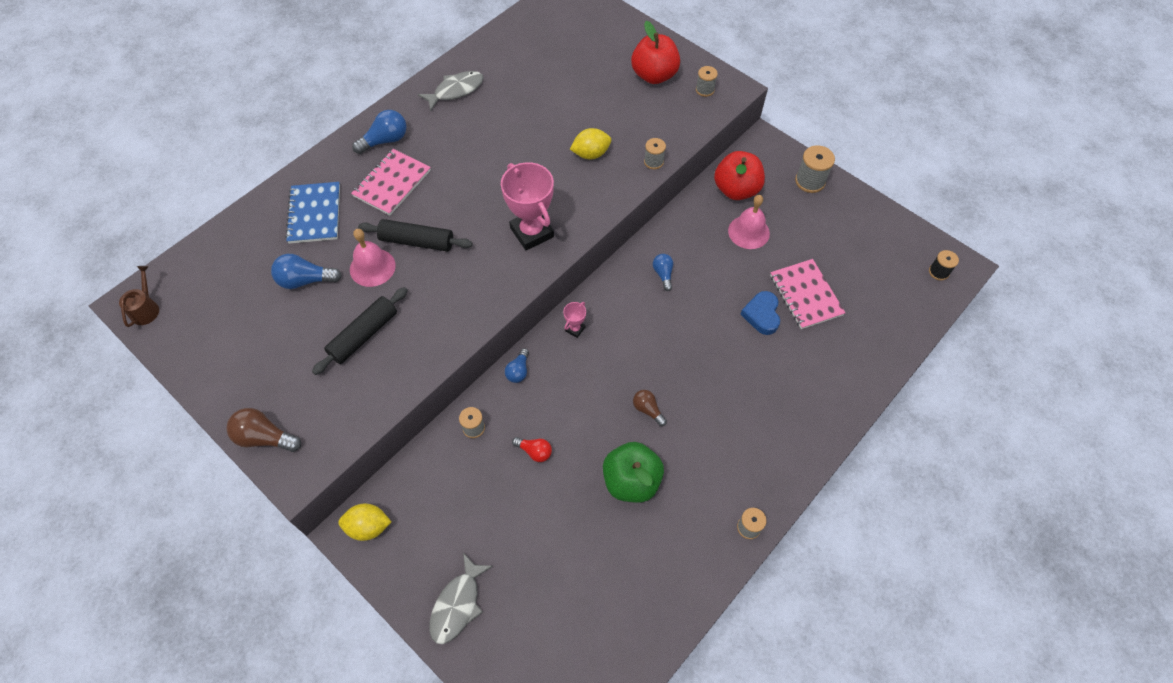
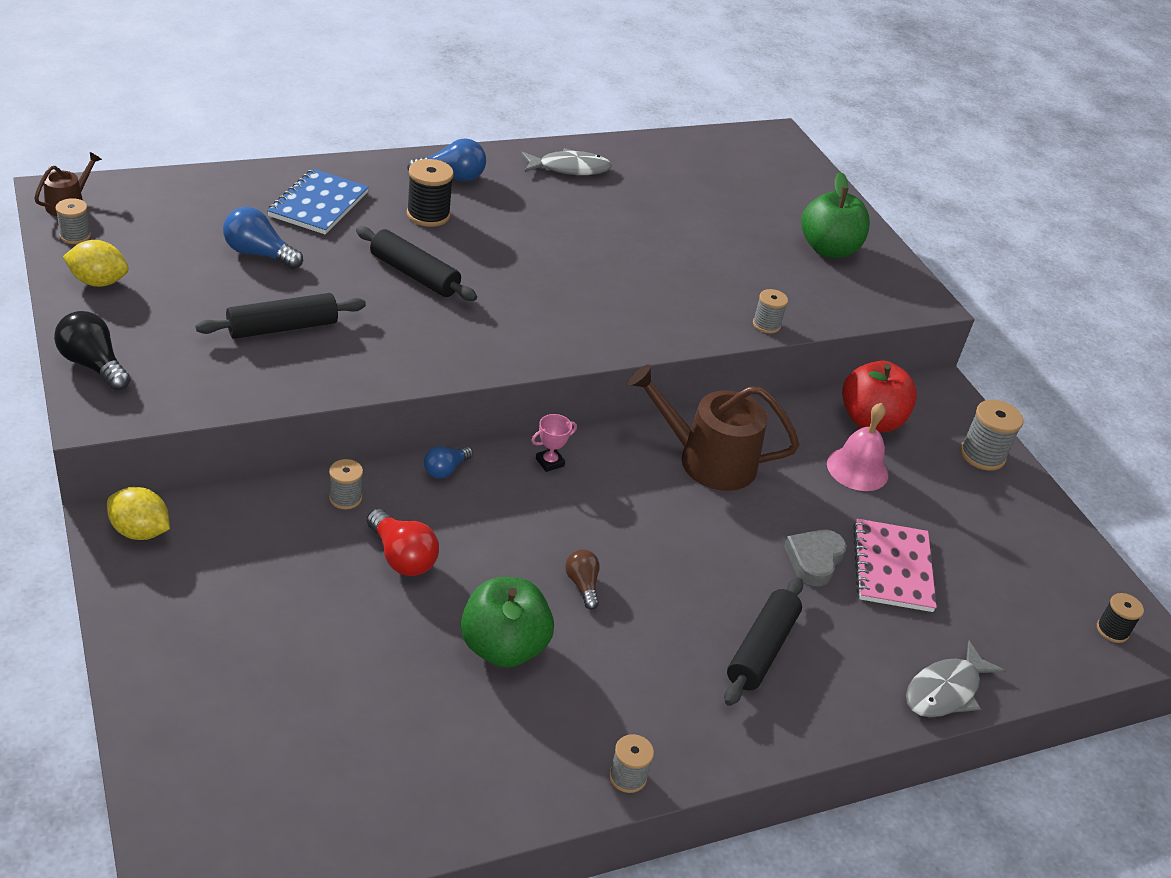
camera: 20 degrees right, 20 degrees down
brown light bulb [226,408,301,452] -> black light bulb [54,311,131,390]
pink bell [350,229,396,287] -> none
pink notebook [351,149,431,215] -> black spool [407,159,454,227]
grey fish [429,553,493,644] -> grey fish moved to [906,641,1005,717]
pink trophy [501,162,554,250] -> none
red light bulb [512,437,552,462] -> red light bulb [367,509,439,576], size x1.57
yellow lemon [570,128,611,159] -> yellow lemon moved to [63,240,129,287]
red apple [631,21,680,84] -> green apple [801,172,870,258]
blue light bulb [653,254,673,291] -> brown watering can [628,364,799,491]
grey spool [696,66,718,97] -> grey spool moved to [55,198,91,244]
blue heart [740,291,780,335] -> grey heart [784,530,847,586]
none -> black rolling pin [724,577,803,706]

